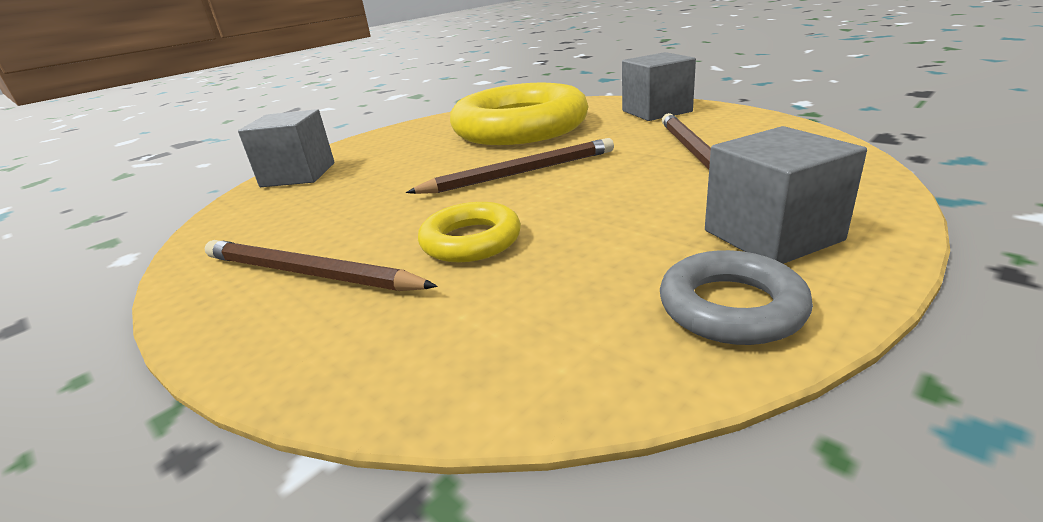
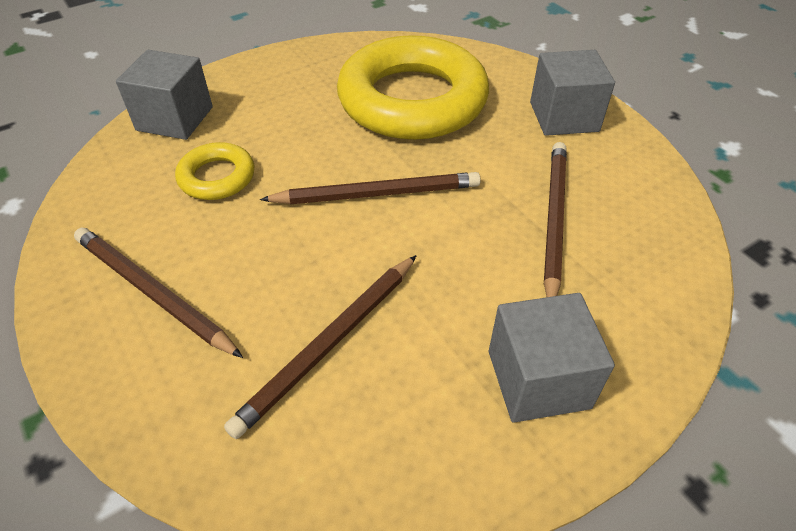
camera: 10 degrees right, 20 degrees up
yellow ring [418,202,521,262] -> yellow ring moved to [175,142,255,200]
grey ring [660,250,813,345] -> none
none -> brown pencil [224,255,417,439]

